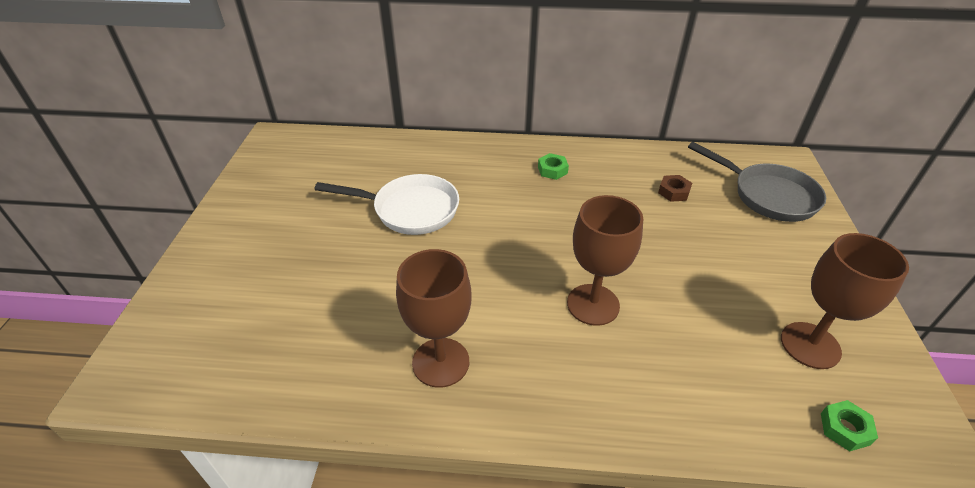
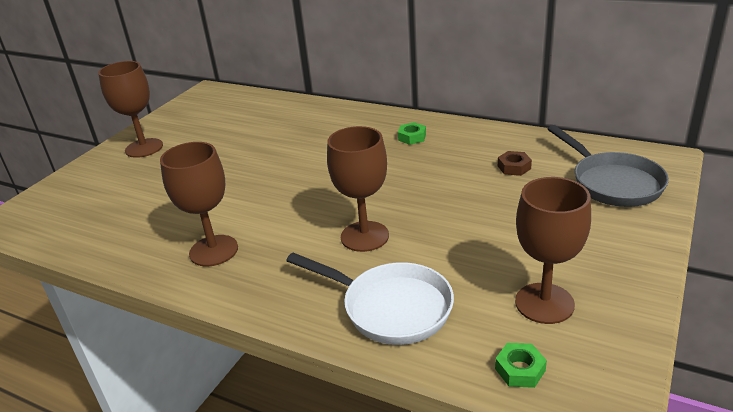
camera: 25 degrees right, 10 degrees down
white pan [315,174,459,235] -> white pan moved to [286,253,454,345]
none -> brown goblet [98,61,163,158]

